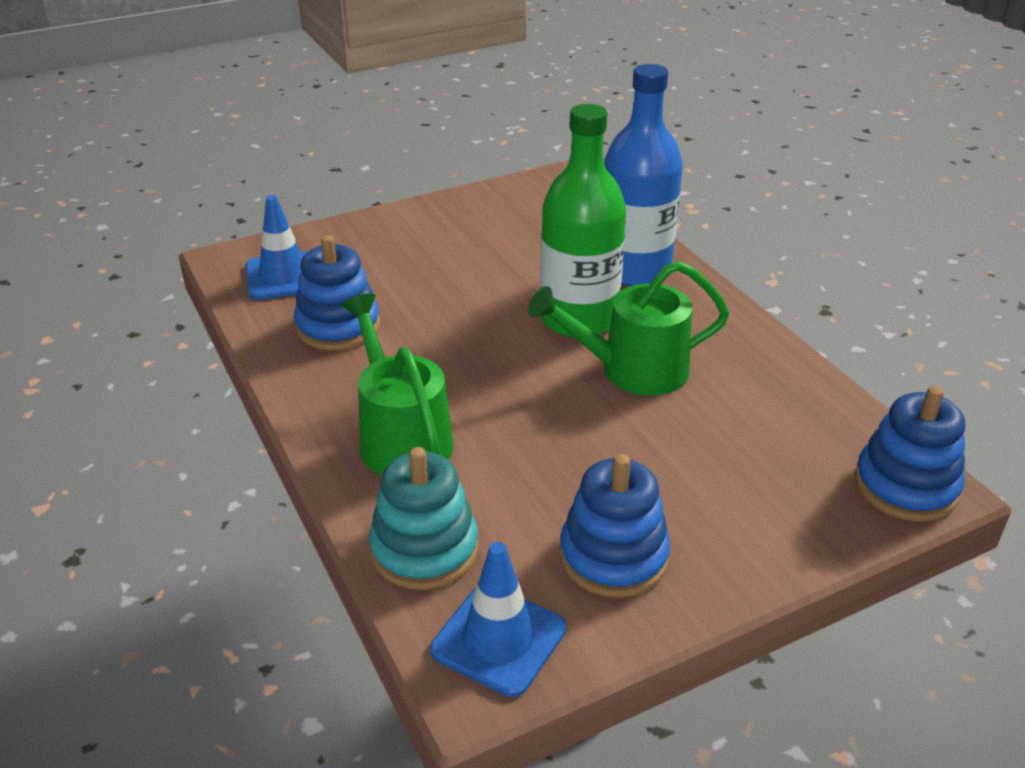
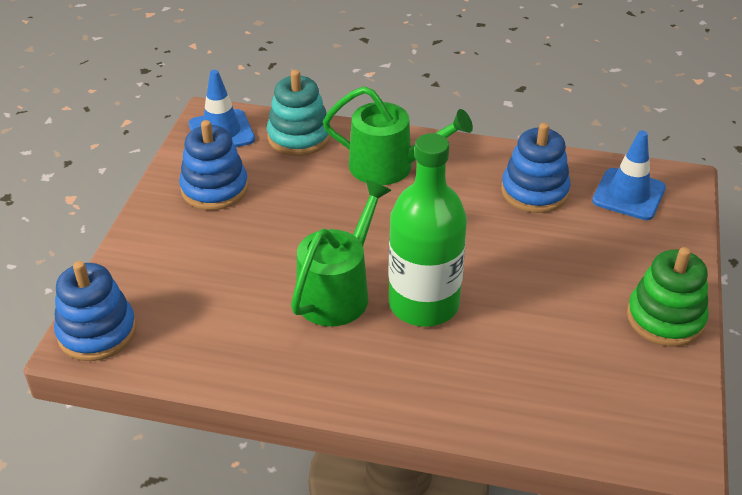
camera: 130 degrees right, 5 degrees up
blue bottle [604,64,683,286] -> none
none -> green stacking toy [627,247,709,347]

